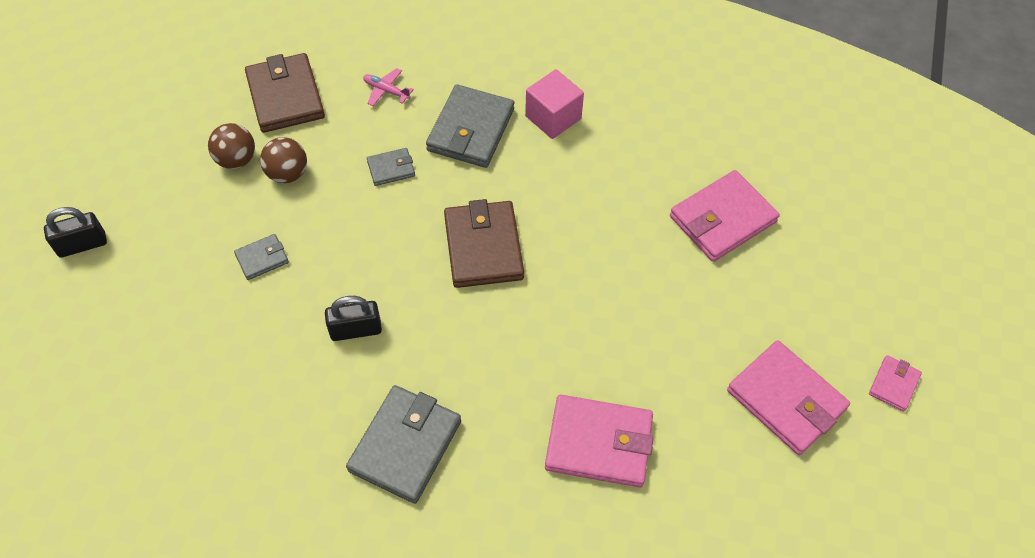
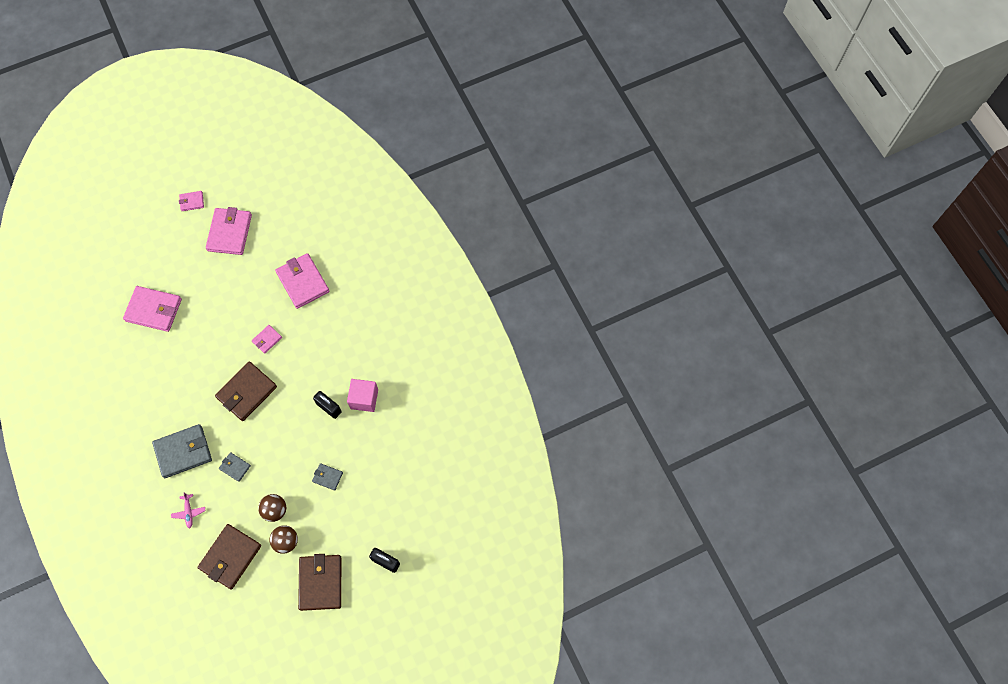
camera: 130 degrees left, 10 degrees up
grey wallet [346,385,461,504] -> none
pink cube [525,69,584,139] -> pink cube moved to [347,379,378,412]
none -> pink wallet [252,325,282,354]
none -> brown wallet [298,554,341,611]

